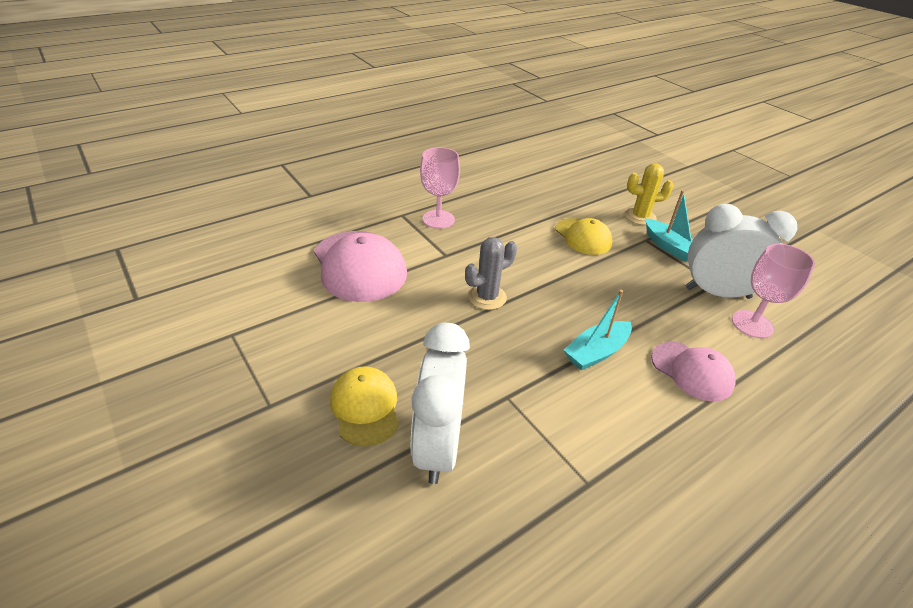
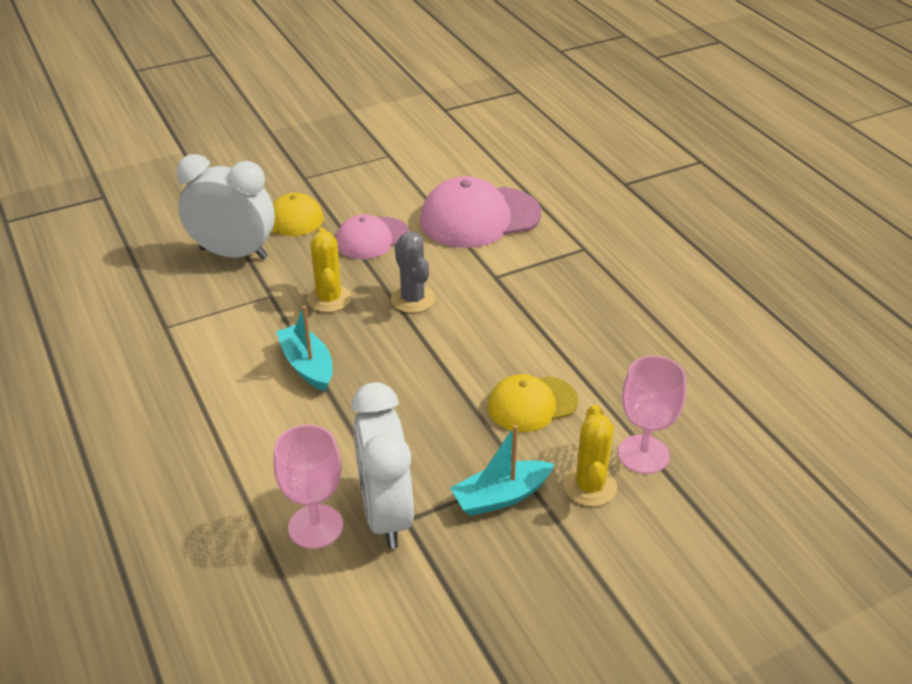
camera: 100 degrees right, 0 degrees up
pink goblet [420,147,460,229] -> pink goblet moved to [618,356,686,474]
pink cap [651,342,736,402] -> pink cap moved to [336,214,409,259]
white clock [686,204,797,299] -> white clock turned 150 degrees clockwise [351,382,414,549]
none -> yellow cactus [307,228,351,312]

